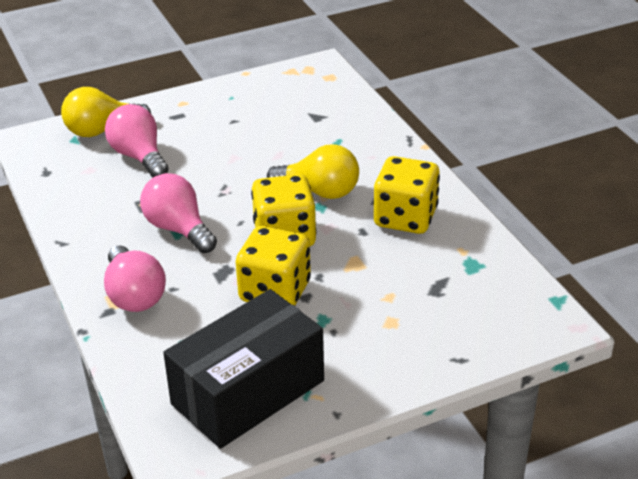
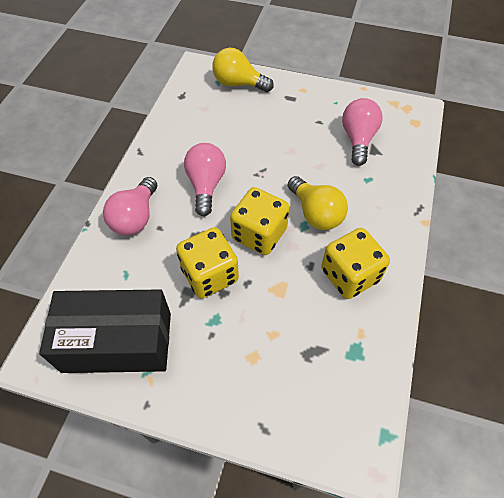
camera: 40 degrees right, 20 degrees up
pink light bulb [105,104,169,177] -> pink light bulb moved to [342,98,382,166]

